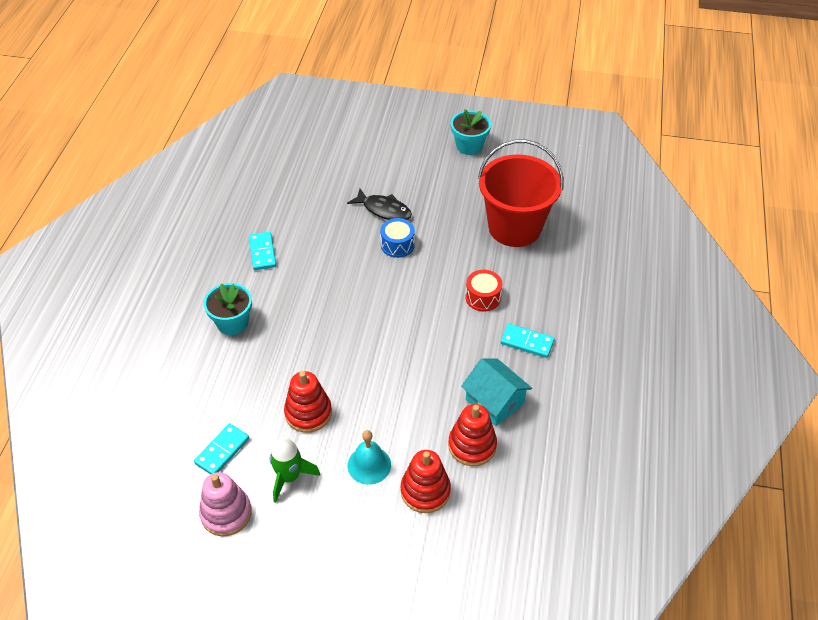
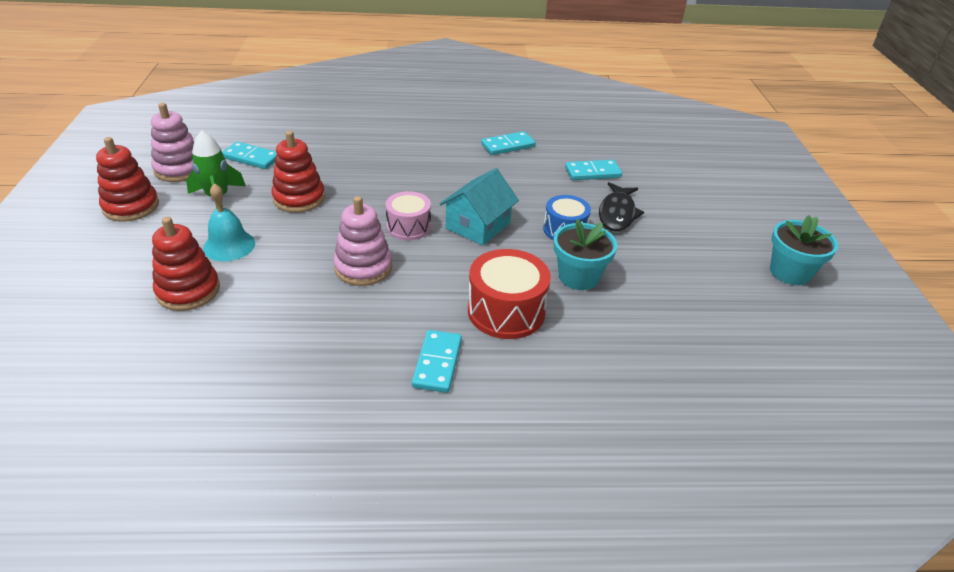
camera: 75 degrees right, 10 degrees down
turquoise flower pot [204,283,252,335] -> turquoise flower pot moved to [553,219,617,290]
red stacking toy [448,404,497,466] -> red stacking toy moved to [96,137,159,222]
turquoise house [461,358,532,426] -> turquoise house moved to [439,168,519,246]
red drum [465,270,503,311] -> red drum [468,249,551,339], size x1.54
red bucket [478,140,564,247] -> none
none -> pink stacking toy [333,196,392,286]
none -> pink drum [385,191,431,240]
none -> turquoise domino [565,160,622,180]

